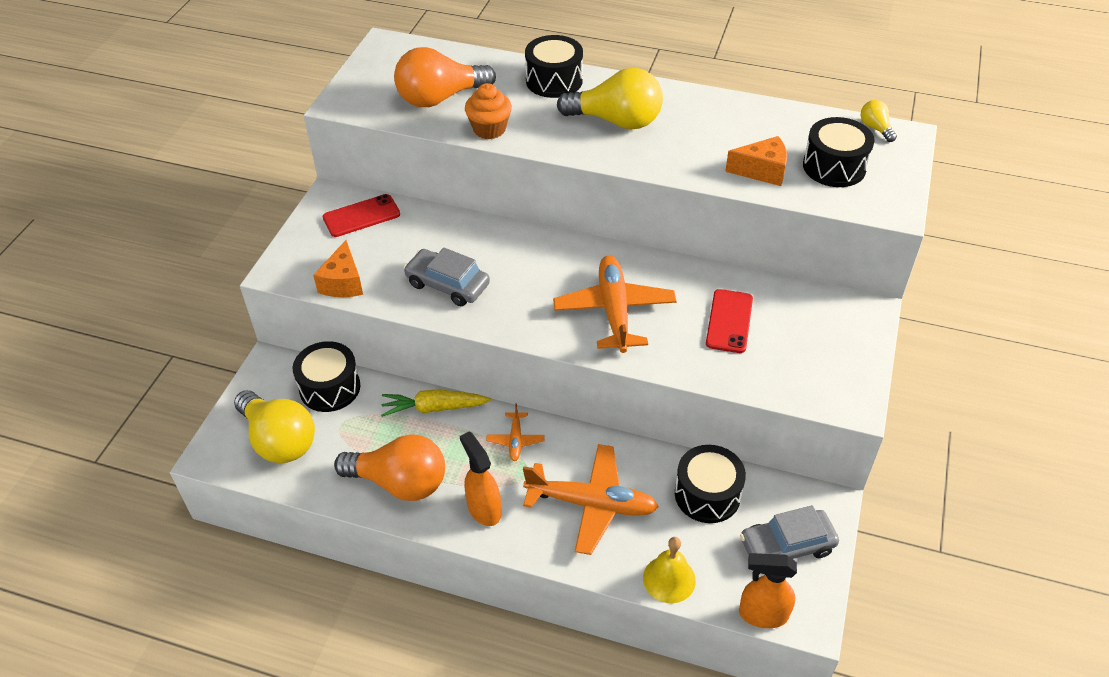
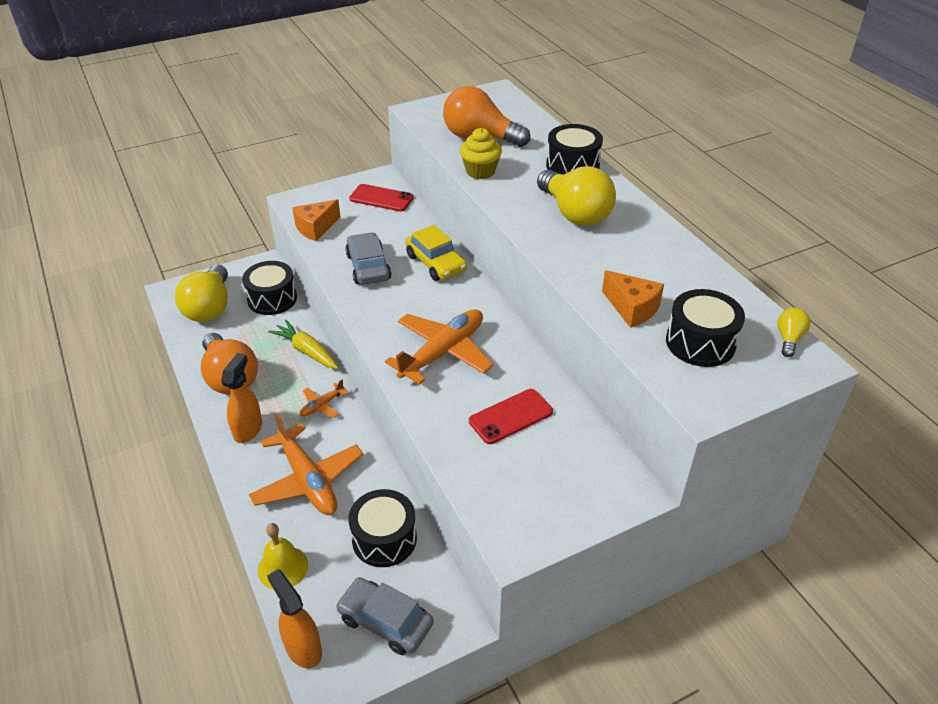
camera: 45 degrees right, 5 degrees down
orange cupcake [465,83,512,139] -> yellow cupcake [460,128,502,179]
none -> yellow car [405,225,467,281]

